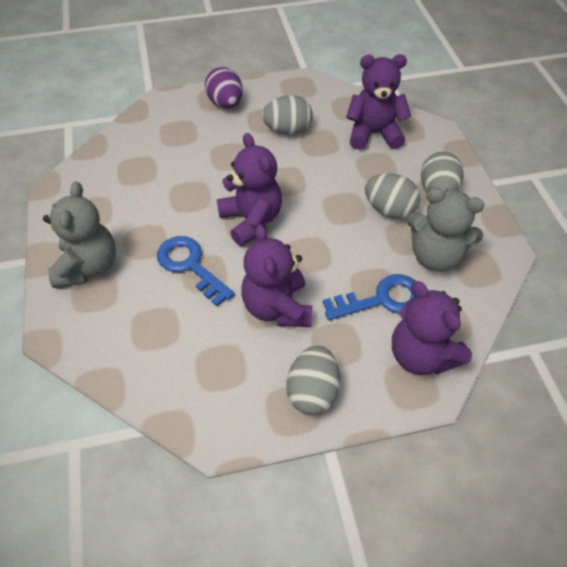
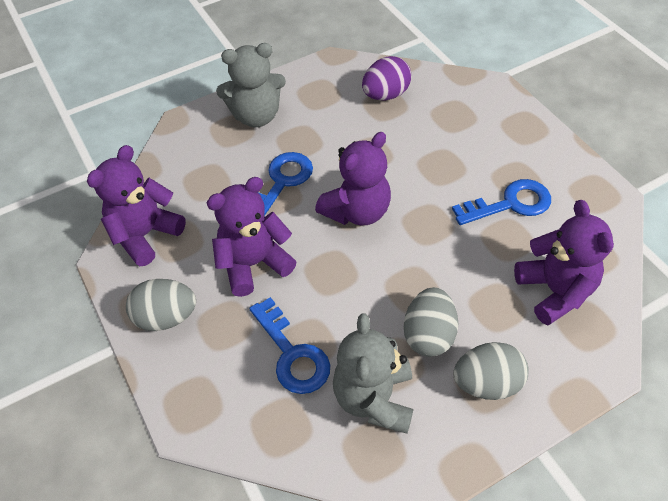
camera: 75 degrees right, 0 degrees up
purple egg [205,67,243,108] -> purple egg moved to [362,56,411,101]
grey egg [262,95,313,135] -> blue key [452,179,551,225]
purple teddy bear [392,281,472,375] -> purple teddy bear moved to [87,145,186,266]

